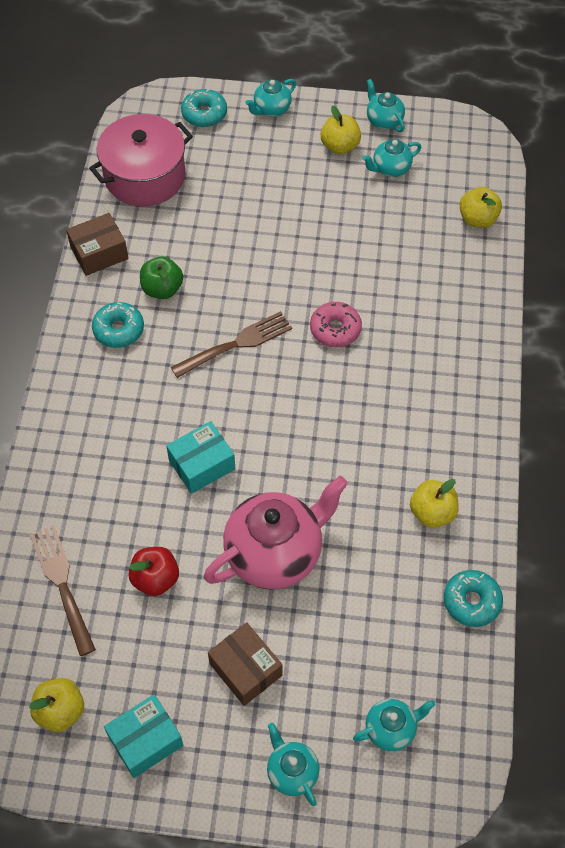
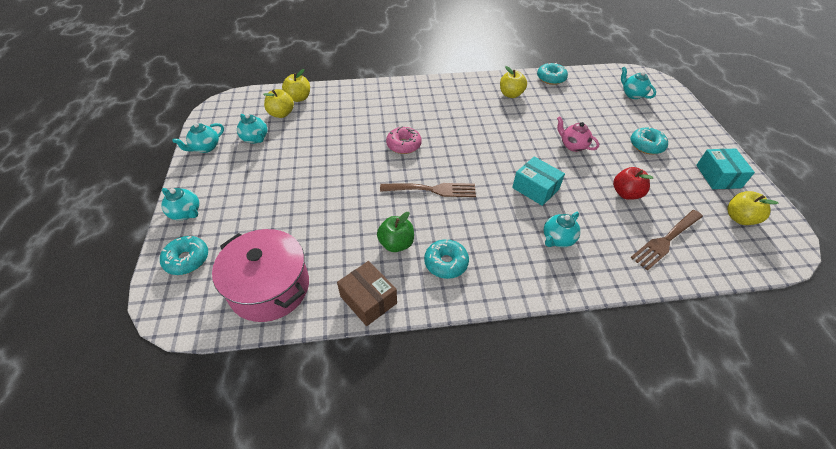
camera: 105 degrees left, 10 degrees down
turquoise box [104,694,183,778] -> turquoise box turned 45 degrees clockwise [696,149,755,189]
brown fork [171,311,292,378] -> brown fork turned 135 degrees clockwise [380,183,476,197]
pink teapot [204,476,348,589] -> pink teapot [557,116,599,152], size x0.49
brown box [208,622,282,706] -> turquoise donut [631,127,668,155]
turquoise teapot [267,723,319,806] -> turquoise teapot moved to [544,212,580,247]
yellow apple [321,106,361,154] -> yellow apple moved to [263,89,294,118]

